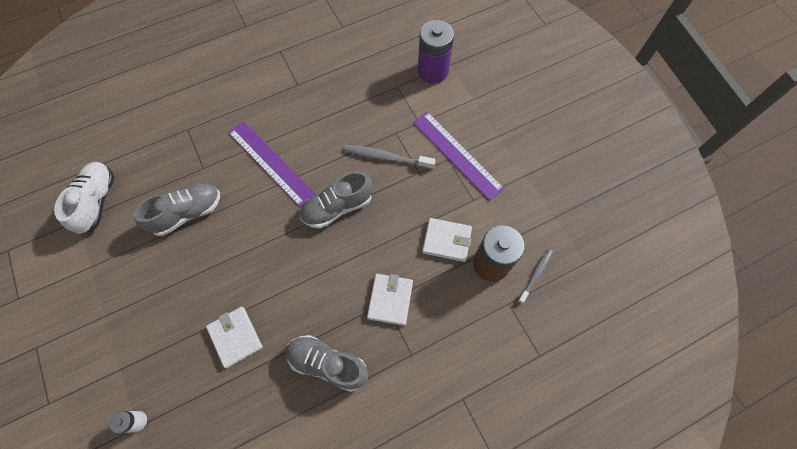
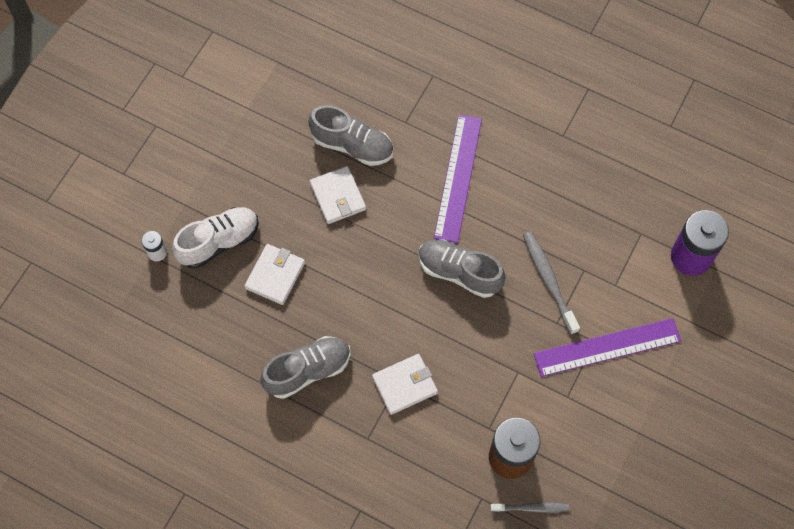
camera: 55 degrees right, 0 degrees up
white shoe [54,162,114,234] -> white shoe moved to [172,207,259,269]
grey shoe [286,335,369,392] -> grey shoe turned 75 degrees clockwise [260,336,351,399]
purple ruler [413,112,504,201] -> purple ruler turned 60 degrees clockwise [533,318,681,377]
white wallet [422,218,472,262] -> white wallet moved to [310,166,366,224]

